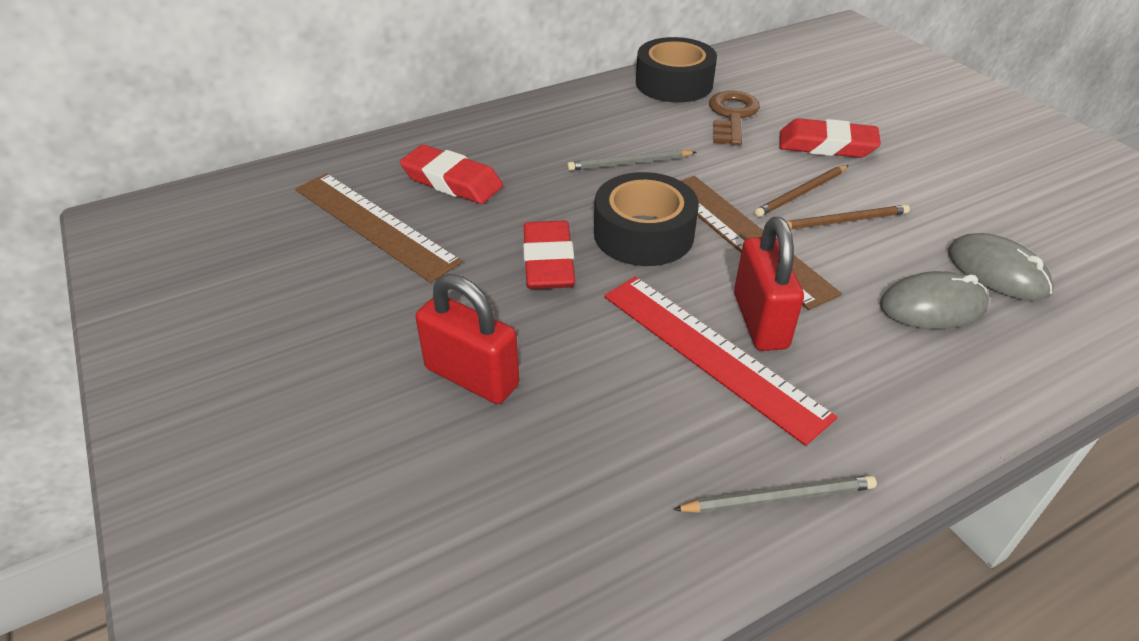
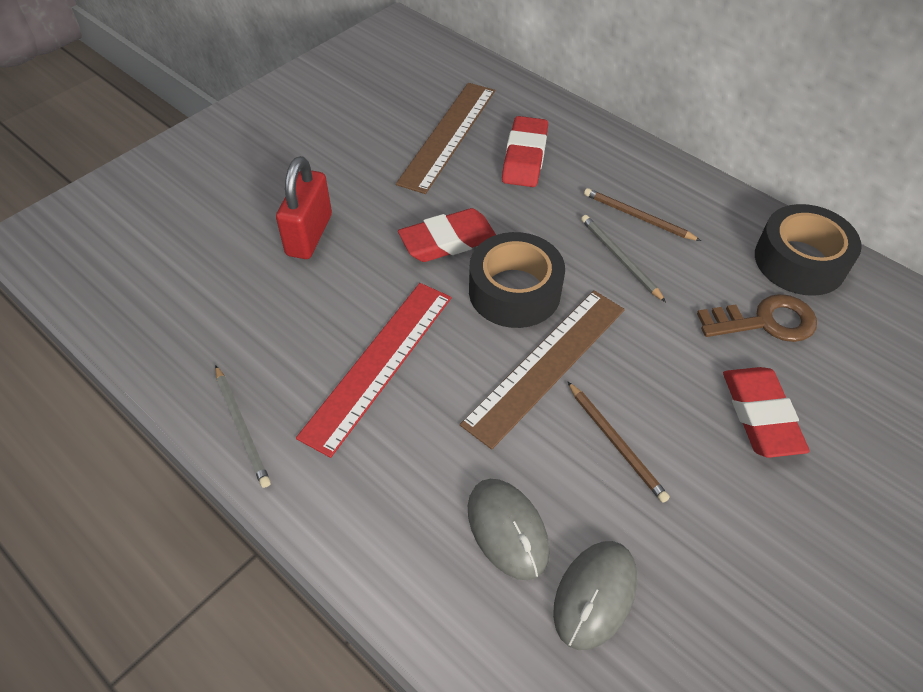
camera: 70 degrees right, 10 degrees up
red padlock [734,217,804,351] -> none
brown pencil [754,165,849,217] -> brown pencil moved to [584,188,701,241]

